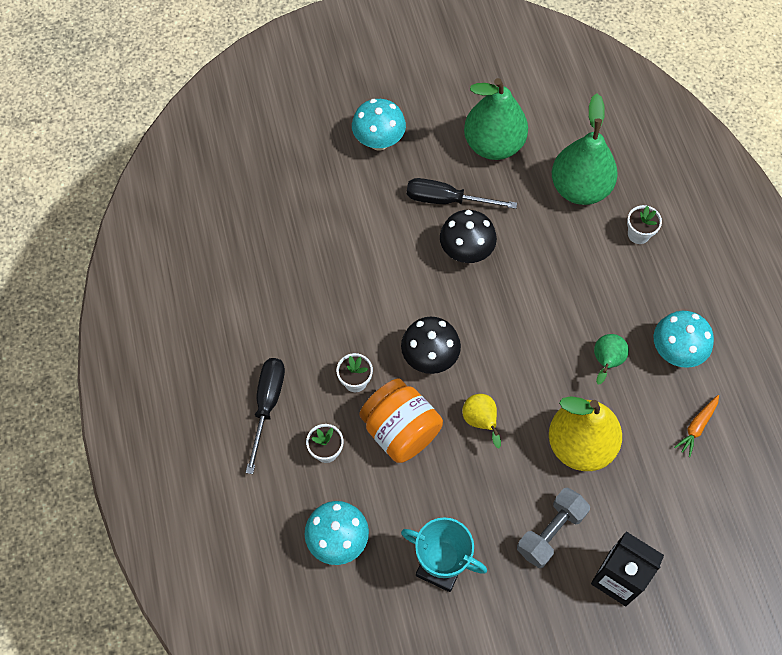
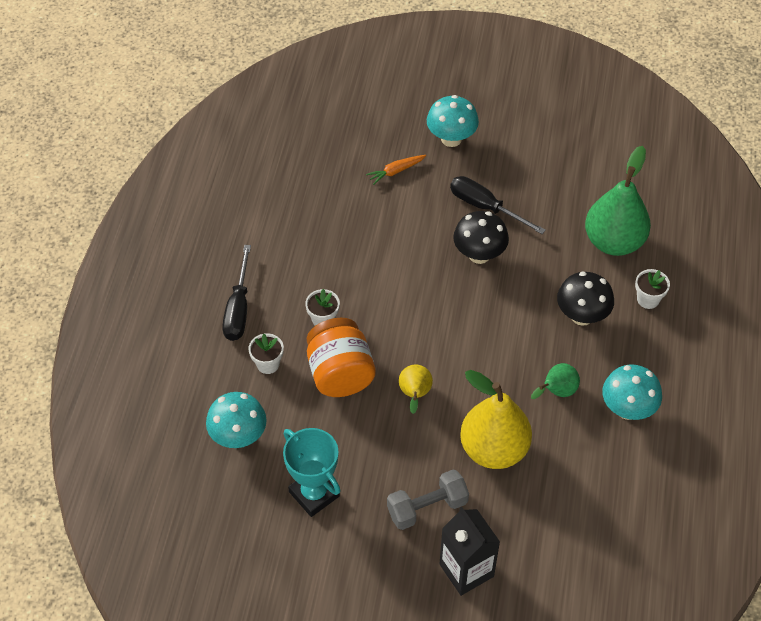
camera: 25 degrees right, 10 degrees down
black screwdriver [246,358,285,474] -> black screwdriver turned 150 degrees clockwise [222,245,251,341]
black mushroom [401,317,461,374] -> black mushroom moved to [557,272,614,326]
green pear [464,78,528,160] -> none
orange carrot [674,395,719,457] -> orange carrot moved to [366,155,426,185]

